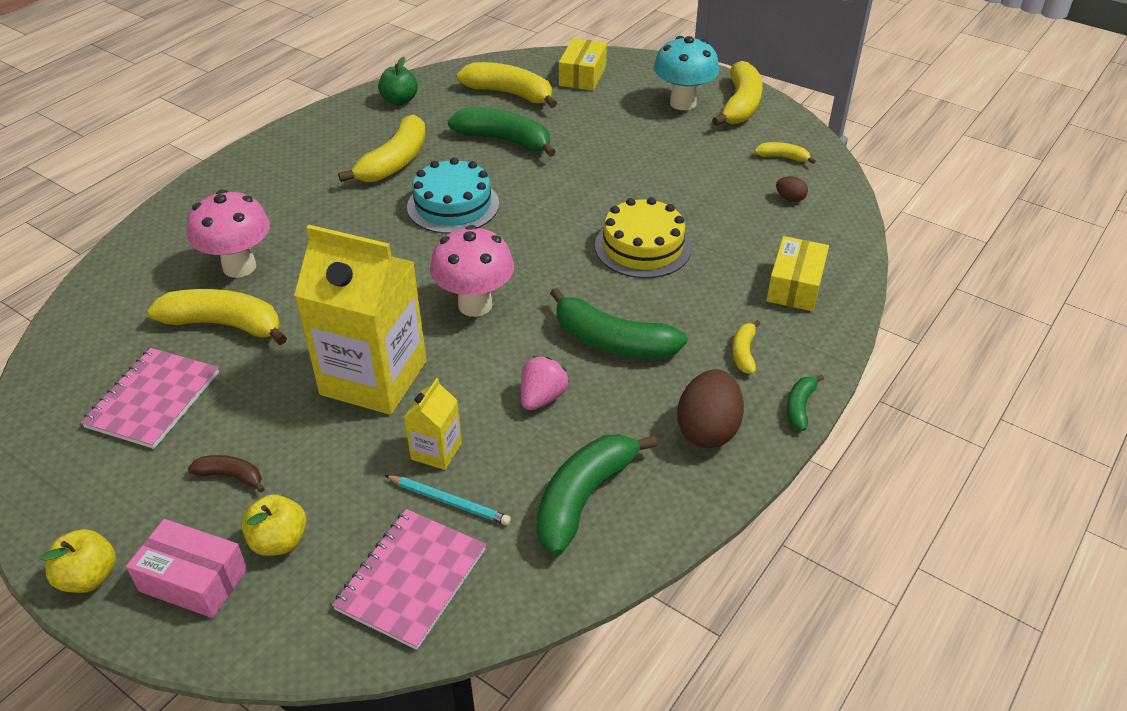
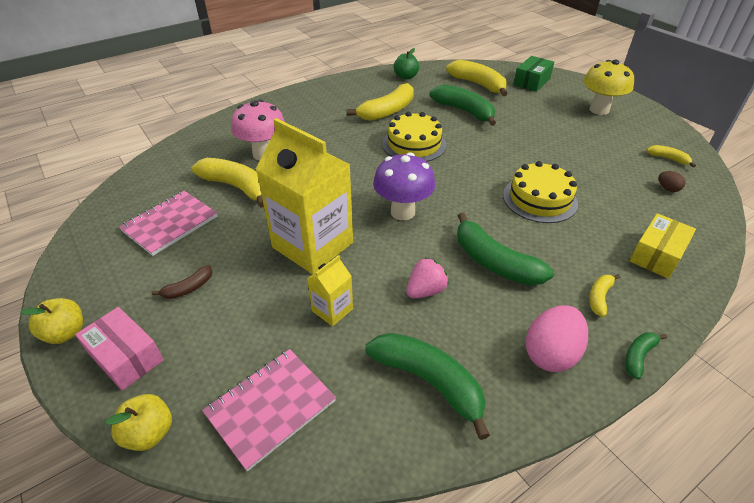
camera: 20 degrees right, 0 degrees up
brown banana [188,455,265,492] -> brown banana turned 105 degrees clockwise [151,265,212,299]
yellow apple [241,495,306,556] -> yellow apple moved to [105,394,172,451]
turquoise pencil [385,475,511,525] -> none
turquoise cake [407,157,499,234] -> yellow cake [383,112,446,162]
pink mushroom [430,225,514,317] -> purple mushroom [373,153,435,220]
green banana [536,434,657,556] -> green banana turned 75 degrees clockwise [366,333,490,440]
yellow box [559,38,607,91] -> green box [513,56,554,92]
turquoise mushroom [654,36,719,110] -> yellow mushroom [583,60,634,115]
brown egg [677,369,744,448] -> pink egg [526,306,588,372]
yellow banana [712,61,763,126] -> none

